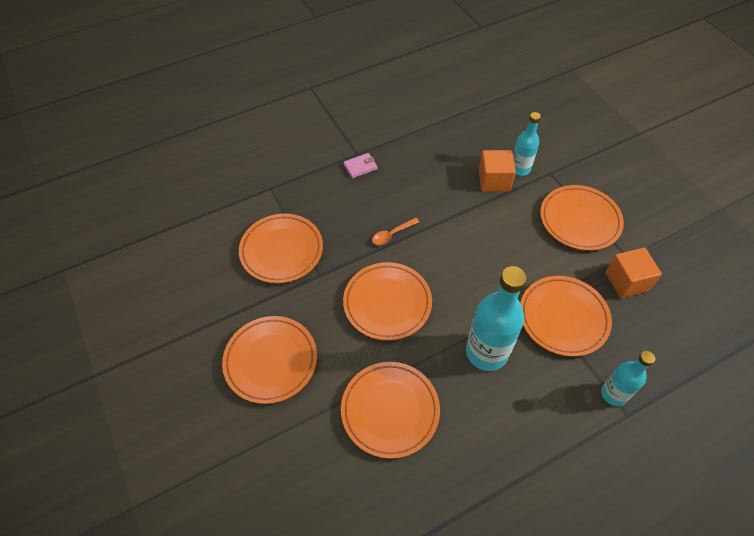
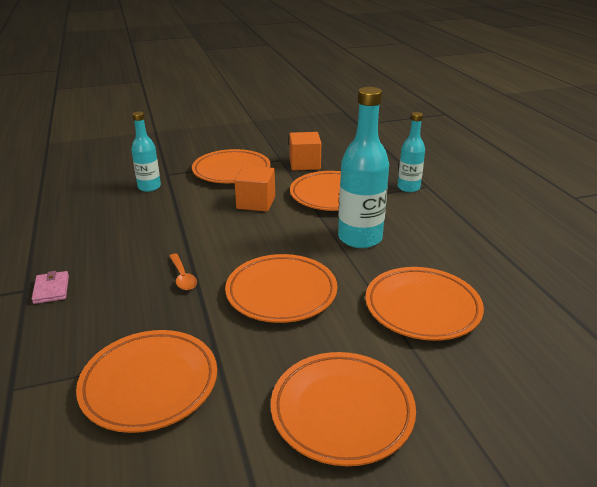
camera: 80 degrees left, 25 degrees down
orange cube [478,150,516,192] -> orange cube moved to [234,166,275,212]

